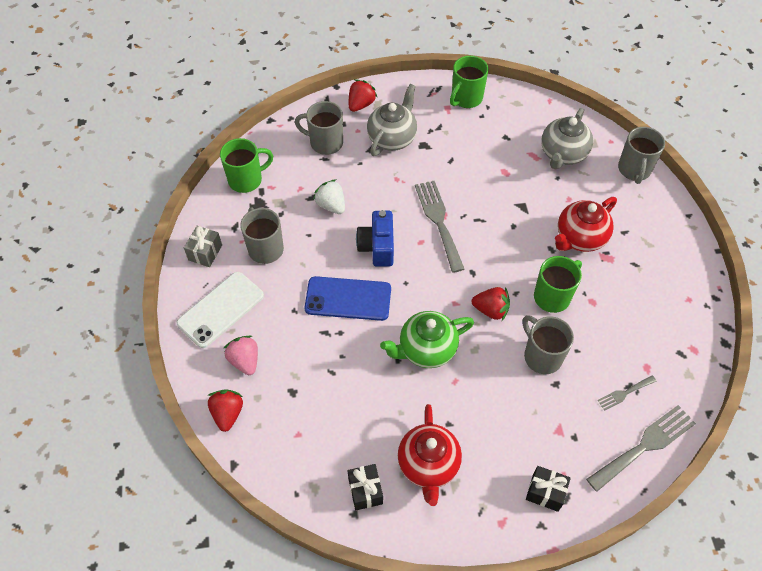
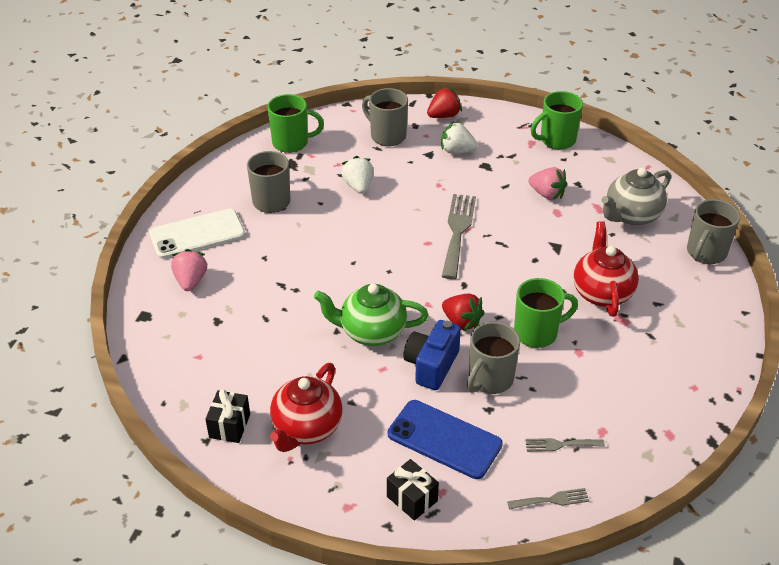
camera: 25 degrees right, 15 degrees down
grey gift [184,226,222,267] -> none
red strawberry [207,389,243,432] -> none
blue phone [305,276,391,321] -> blue phone moved to [388,400,503,479]
blue camera [356,210,394,267] -> blue camera moved to [403,320,461,390]
grey teapot [367,84,417,156] -> white strawberry [441,122,478,154]
grey mug [522,315,574,374] -> grey mug turned 135 degrees counterclockwise [467,322,520,394]
red teapot [555,197,617,252] -> red teapot turned 105 degrees clockwise [574,221,639,317]
grey fork [586,405,696,492] -> grey fork [507,488,589,510], size x0.51
none -> pink strawberry [529,167,567,200]

